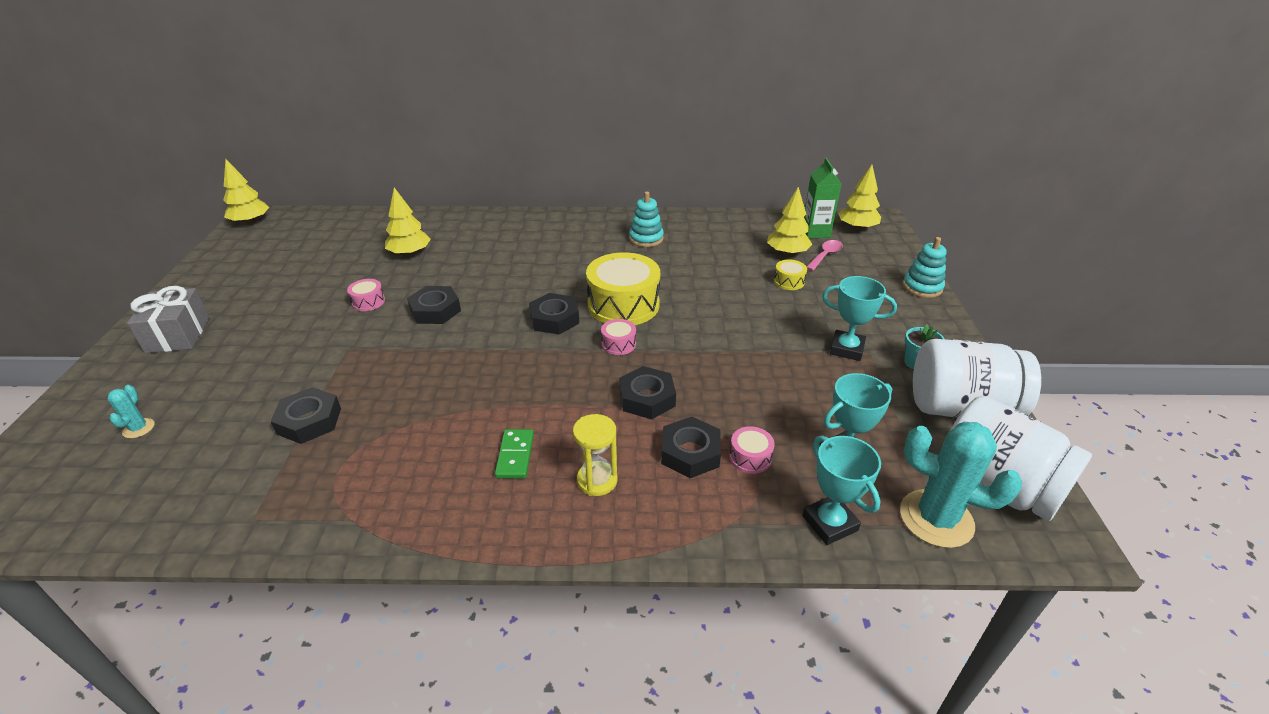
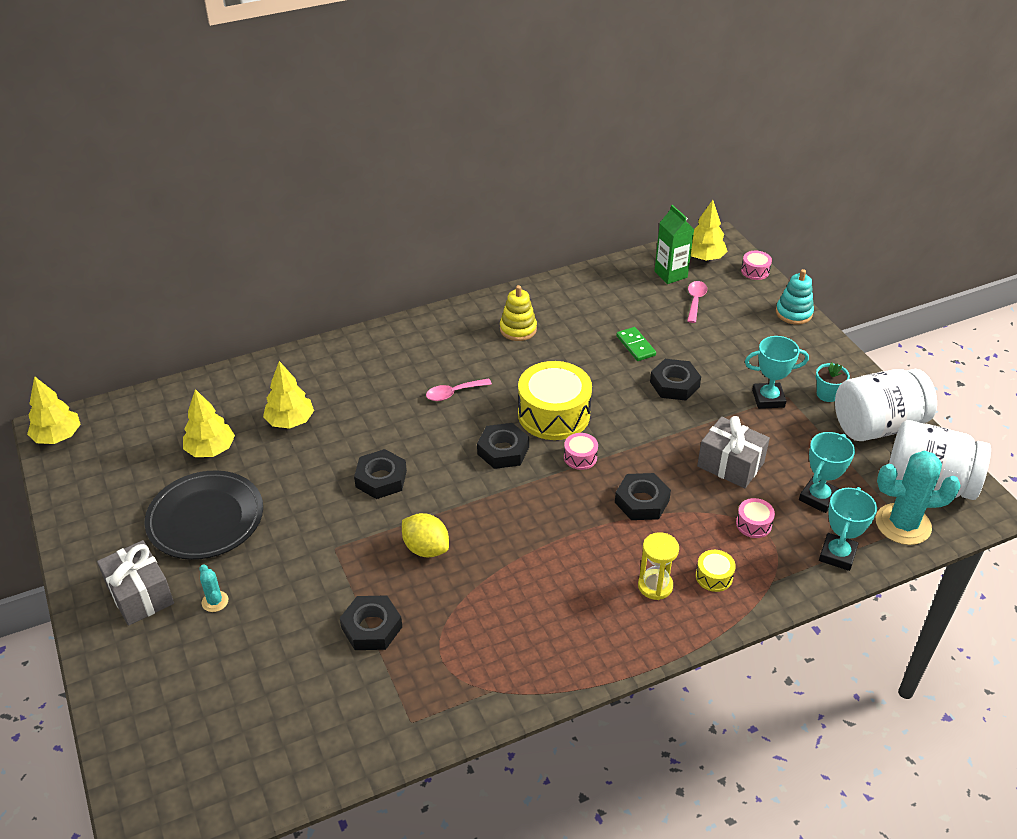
camera: 25 degrees left, 5 degrees up
turquoise cactus [108,385,155,438] -> turquoise cactus moved to [200,564,228,612]
pink drum [347,279,385,311] -> pink drum moved to [741,251,772,280]
green domino [495,429,534,479] -> green domino moved to [616,327,656,361]
turquoise stacking toy [629,191,664,247] -> yellow stacking toy [500,285,537,341]
black nut [661,417,721,478] -> black nut moved to [650,359,701,401]
yellow tree [767,187,812,256] -> yellow tree moved to [183,389,235,457]
yellow drum [774,259,807,290] -> yellow drum moved to [696,550,736,592]
turquoise trophy [802,435,881,545] -> turquoise trophy turned 75 degrees clockwise [819,487,877,571]
none -> black plate [145,471,263,560]
none -> yellow lemon [402,513,449,557]
none -> pink spoon [426,378,492,401]
none -> grey gift [697,416,770,488]

